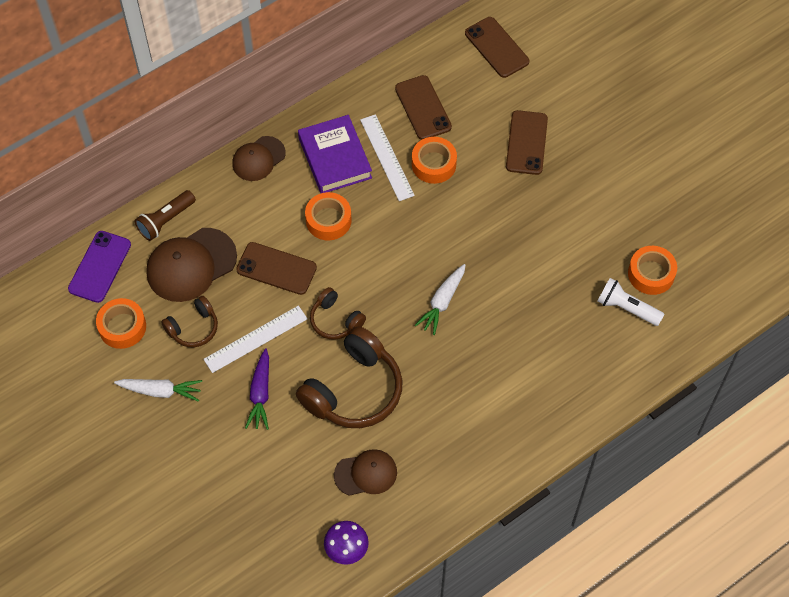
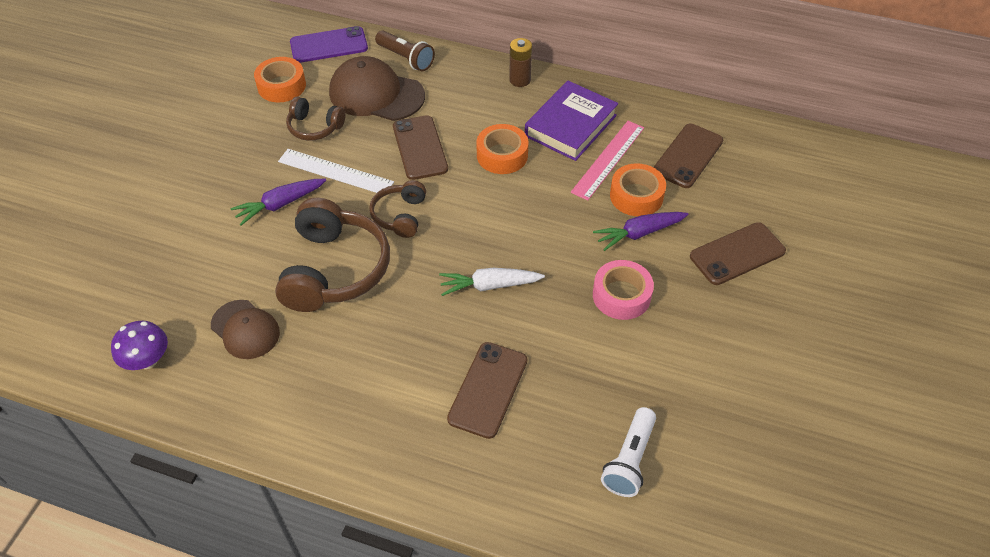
camera: 55 degrees right, 10 degrees down
white carrot [114,379,202,402] -> none
brown flashlight [135,190,196,241] -> brown flashlight turned 150 degrees counterclockwise [375,30,435,71]
brown cap [232,136,286,181] -> brown battery [509,38,532,87]
brown headphones [296,326,402,428] -> brown headphones turned 90 degrees counterclockwise [275,198,390,312]
white ruler [360,114,415,201] -> pink ruler [571,121,644,201]
brown phone [465,17,529,78] -> brown phone moved to [447,342,527,439]
white flashlight [597,278,664,326] -> white flashlight turned 150 degrees counterclockwise [601,407,656,497]
orange tape [628,246,677,295] -> none
none -> purple carrot [593,212,689,251]
none -> pink tape [593,260,654,320]

